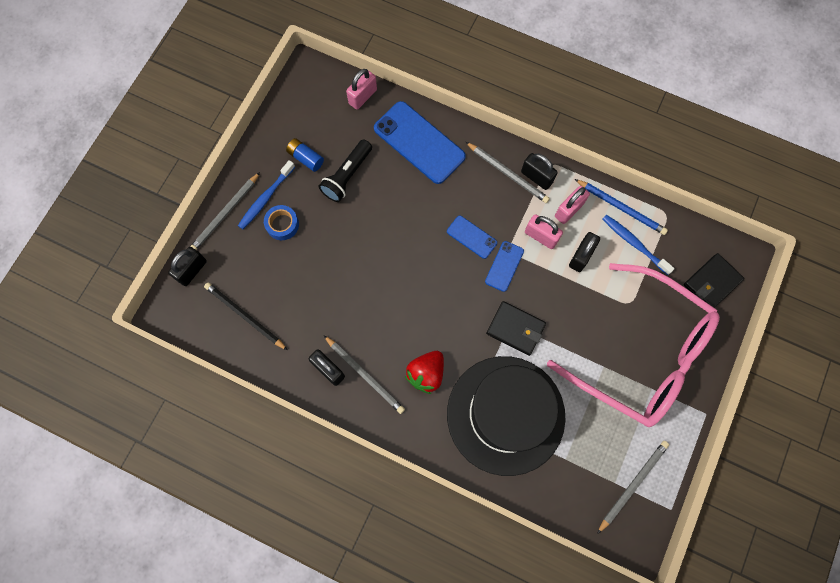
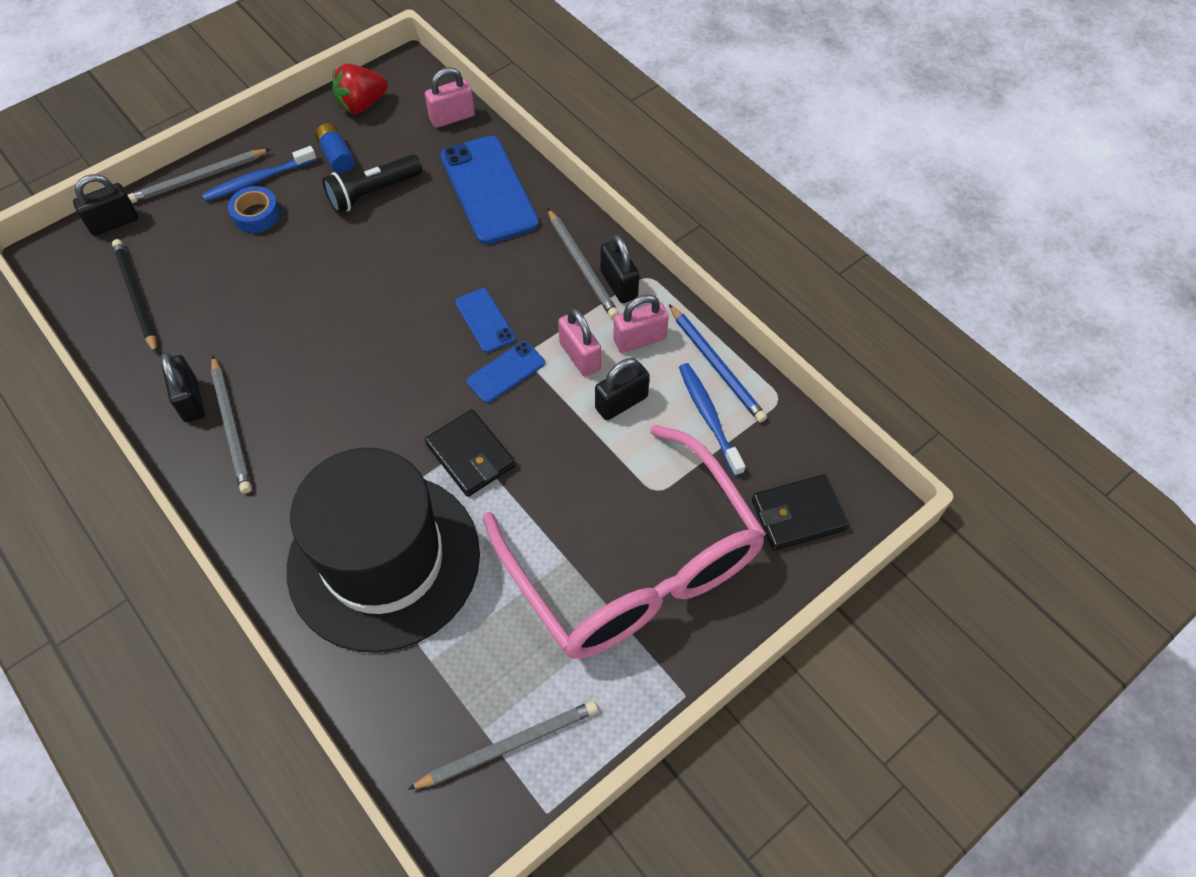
camera: 25 degrees right, 15 degrees down
red strawberry [405,351,444,394] -> red strawberry moved to [332,63,388,114]

